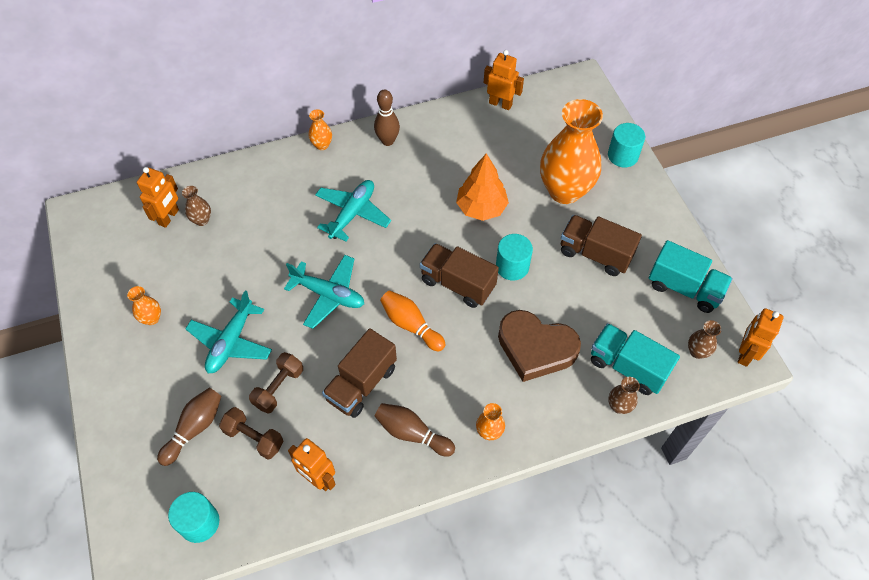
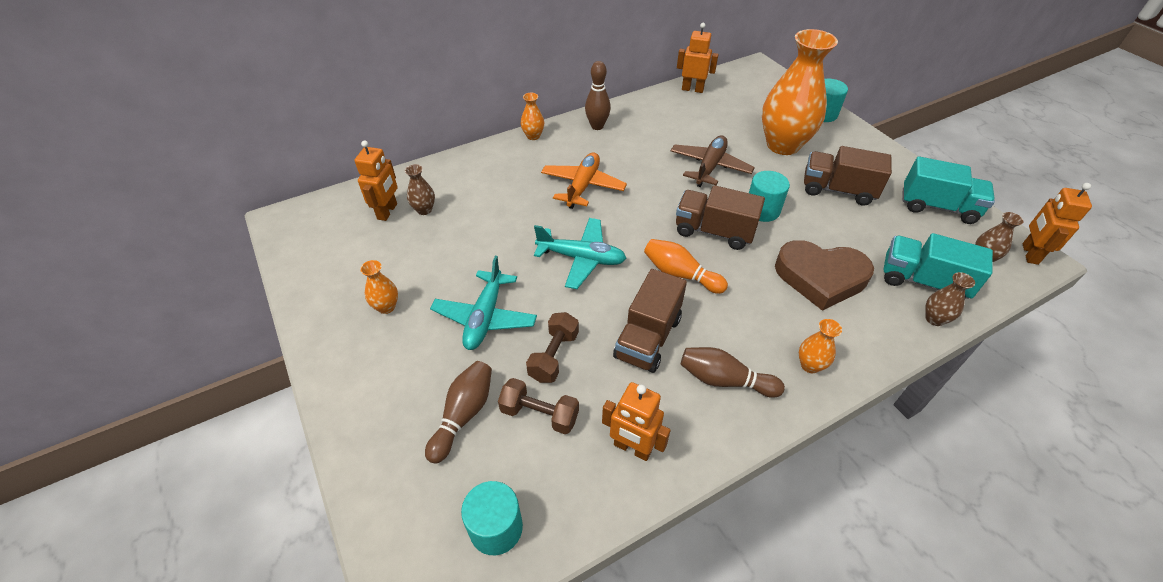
camera: 10 degrees left, 10 degrees down
turquoise plane [315,180,391,242] -> orange plane [541,152,627,209]
orange tree [456,153,509,221] -> brown plane [670,135,755,187]

